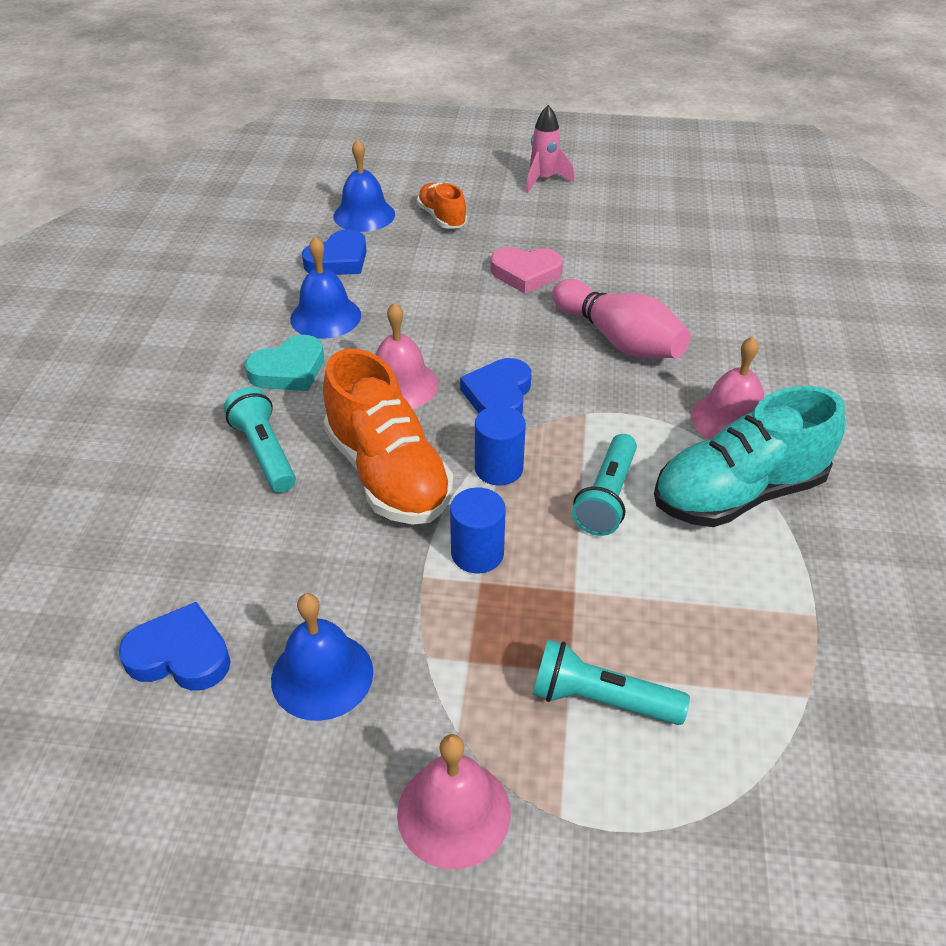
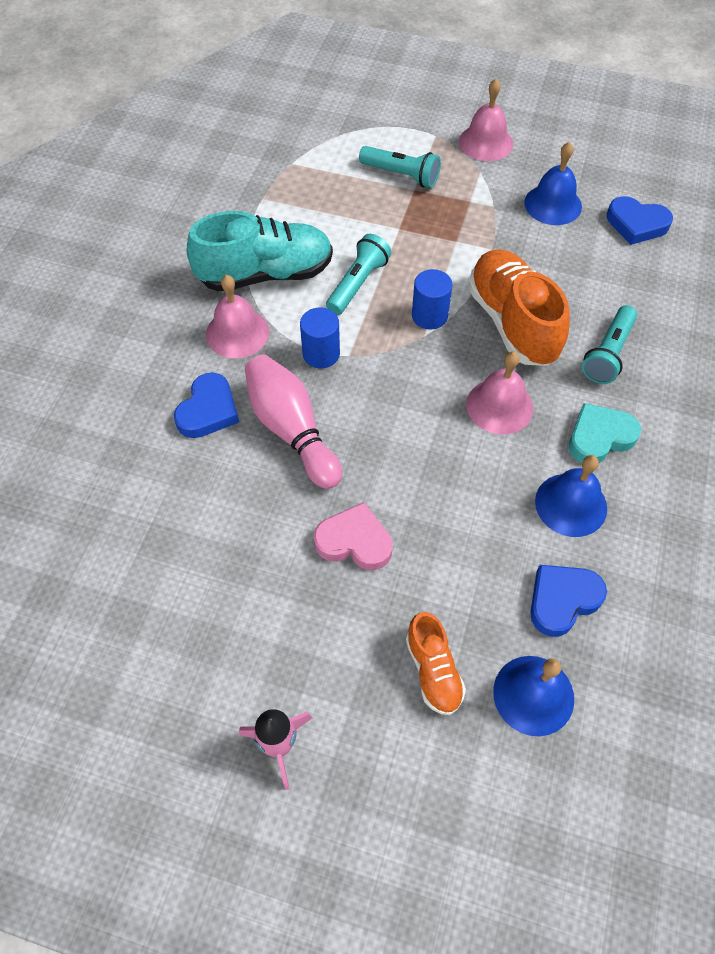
camera: 170 degrees left, 15 degrees up
turquoise flashlight [224,387,296,493] -> turquoise flashlight turned 45 degrees clockwise [582,305,637,384]
blue cylinder [450,487,506,573] -> blue cylinder moved to [300,308,340,368]
blue heart [460,358,531,414] -> blue heart moved to [174,372,239,438]

